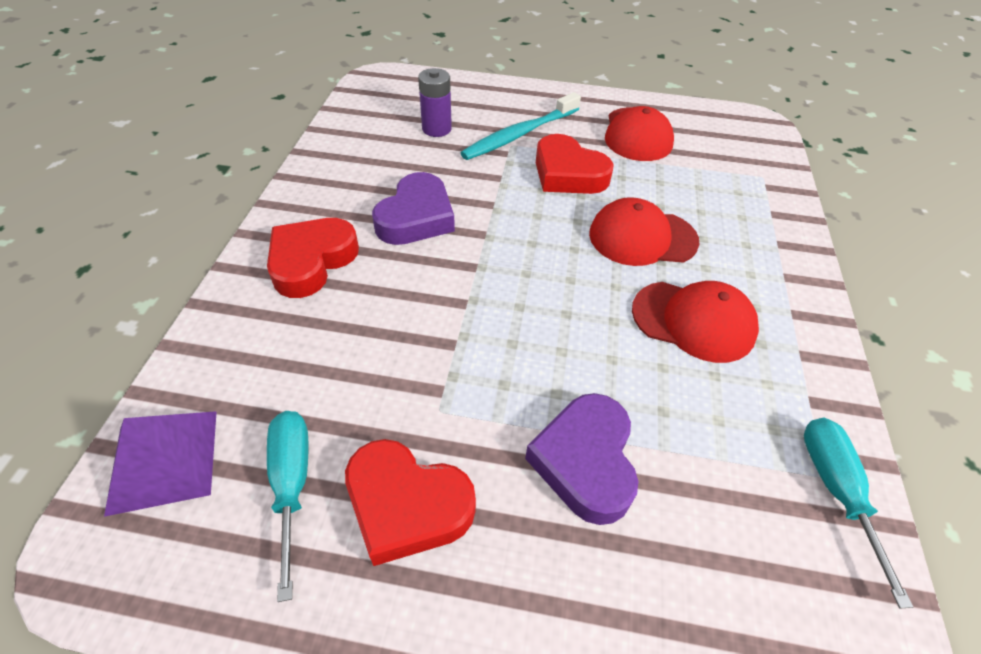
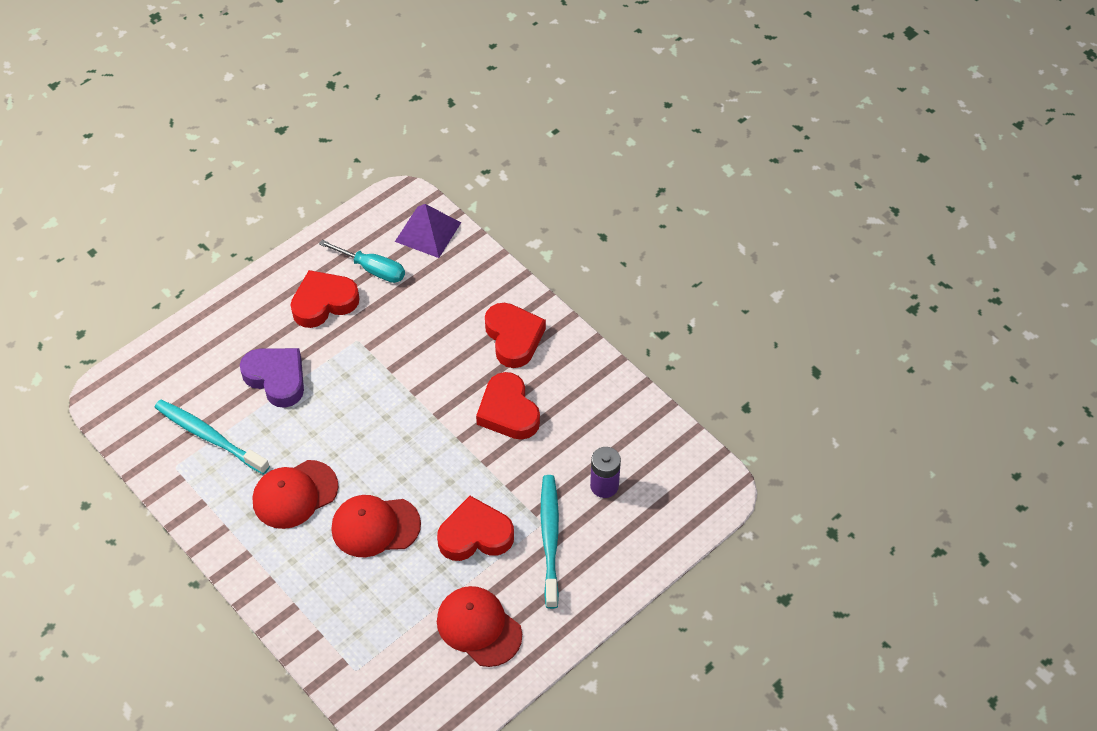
camera: 130 degrees right, 5 degrees up
purple heart [372,172,455,245] -> red heart [476,372,540,440]
red cap [589,197,700,266] -> red cap turned 135 degrees counterclockwise [331,495,421,557]
turquoise screwdriver [804,417,913,608] -> none
none -> turquoise toothbrush [154,400,270,475]

